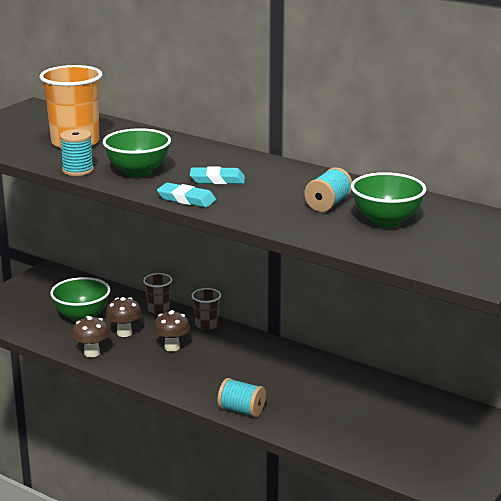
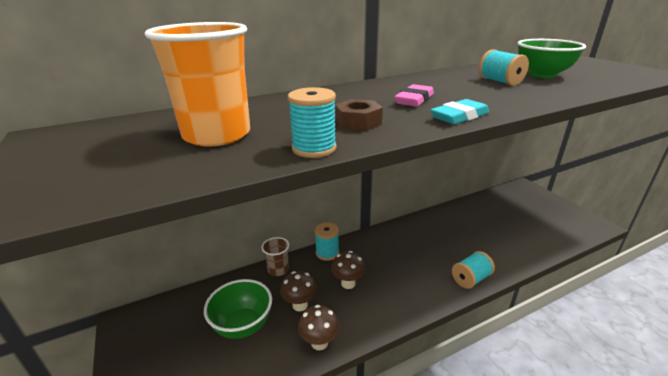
camera: 60 degrees left, 5 degrees up
green bowl [103,128,171,178] -> brown nut [335,99,383,131]
turquoise eraser [190,167,245,184] -> pink eraser [394,84,434,107]
brown cup [192,288,221,330] -> turquoise spool [314,222,339,261]

